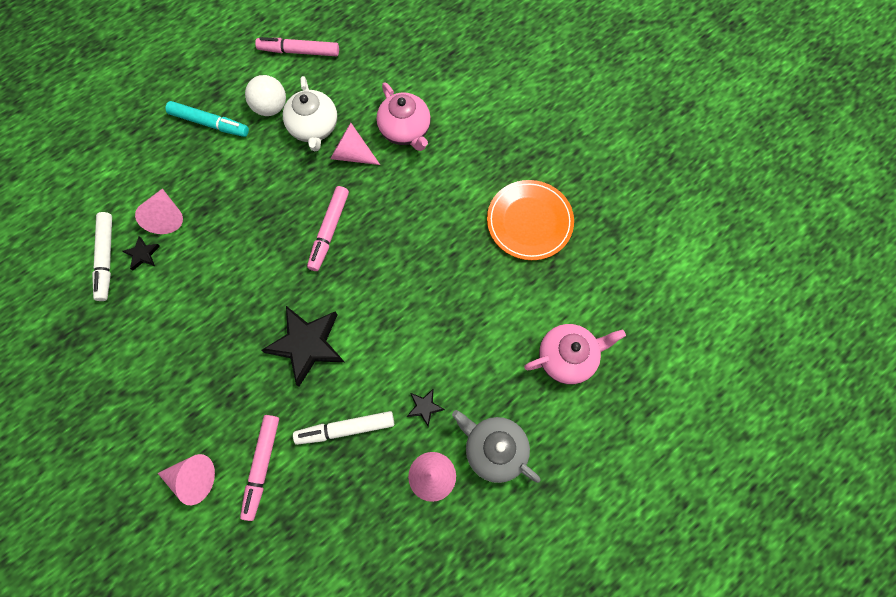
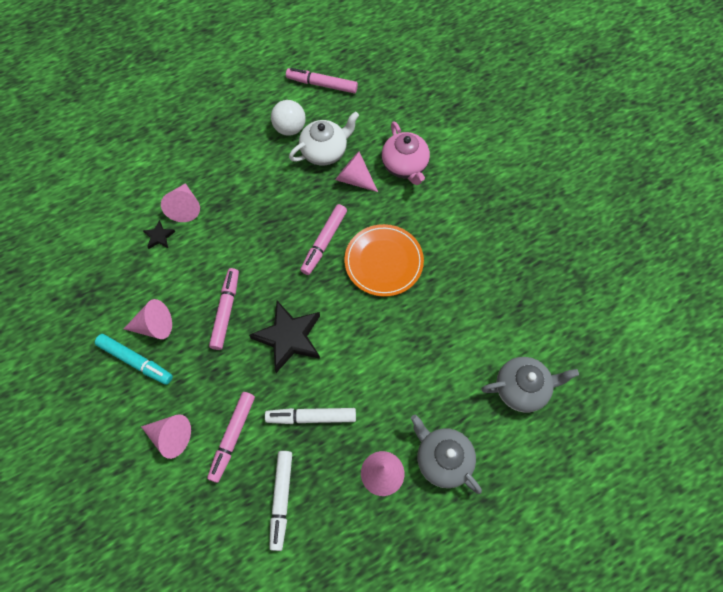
camera: 10 degrees right, 5 degrees down
white marker [92,212,112,301] -> white marker moved to [269,451,292,551]
turquoise marker [165,101,249,137] -> turquoise marker moved to [95,334,173,385]
white teapot [283,76,337,152] -> white teapot turned 120 degrees counterclockwise [289,111,359,166]
black star [407,389,445,427] -> none
orange plate [487,180,574,260] -> orange plate moved to [344,224,424,297]
pink teapot [524,324,626,385] -> grey teapot [482,357,579,413]
none -> pink cone [124,299,172,339]
none -> pink marker [209,268,239,350]

